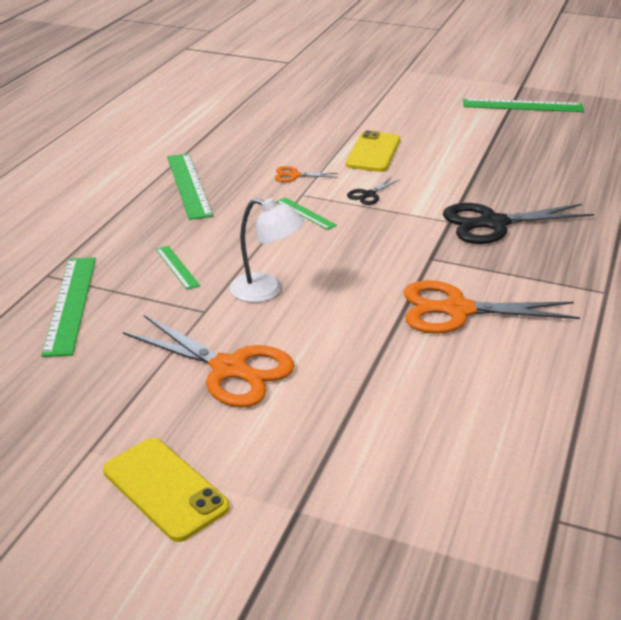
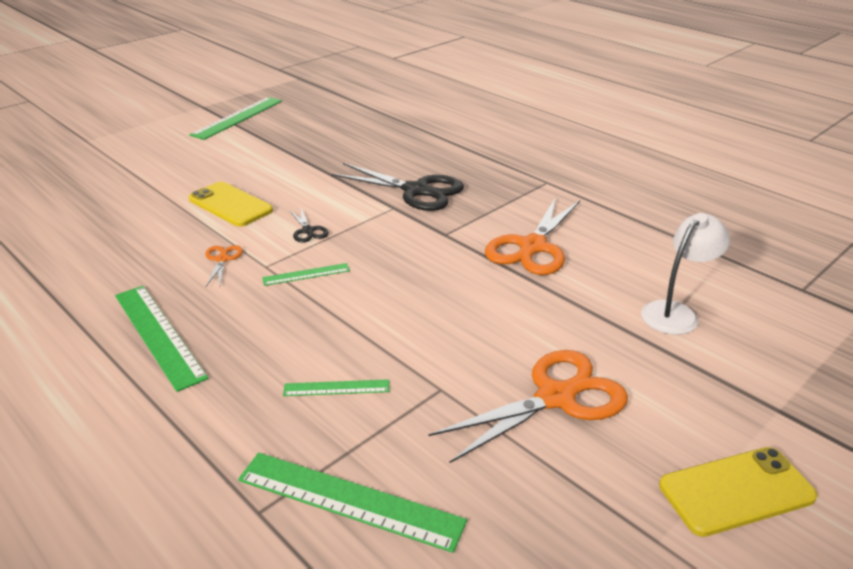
camera: 65 degrees left, 0 degrees up
green ruler [167,154,213,220] -> green ruler turned 45 degrees clockwise [115,286,208,392]
white lamp [230,198,304,303] -> white lamp moved to [641,213,730,335]
orange scissors [275,166,338,182] -> orange scissors turned 150 degrees clockwise [205,245,243,286]
black scissors [443,203,594,244] -> black scissors turned 75 degrees counterclockwise [331,163,464,211]

